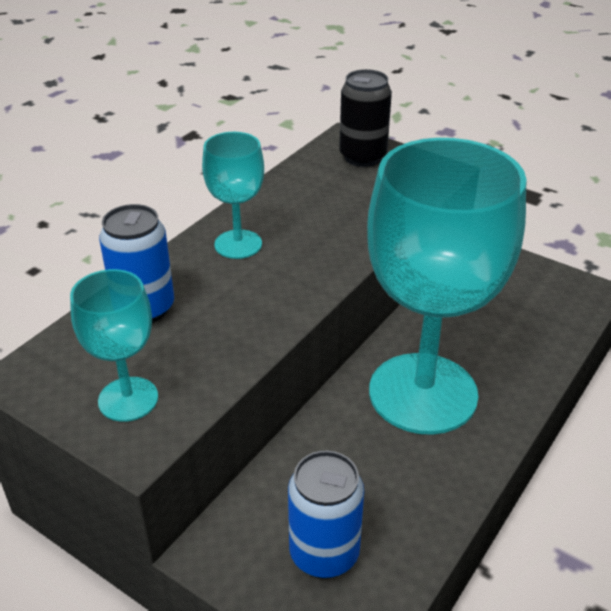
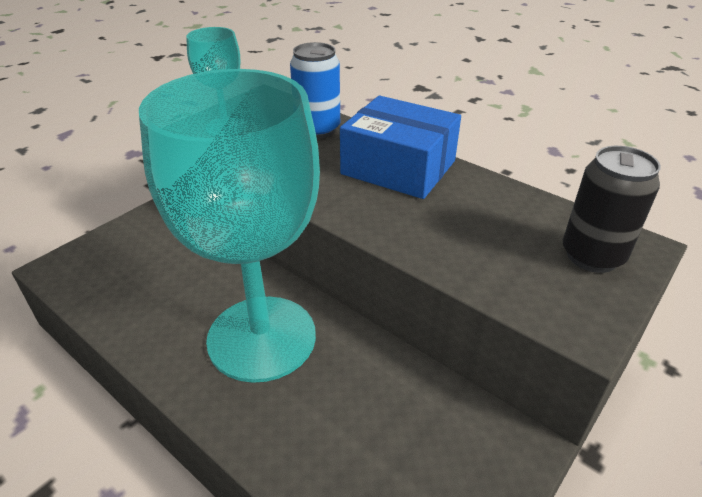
camera: 95 degrees right, 0 degrees up
turquoise goblet [202,132,264,259] -> blue box [340,96,461,199]
blue can [288,451,364,579] -> none

